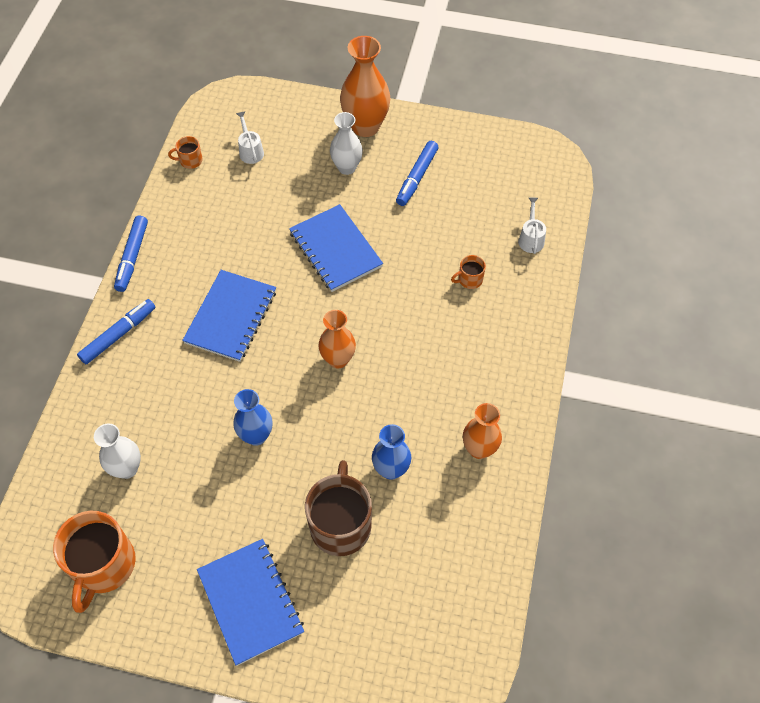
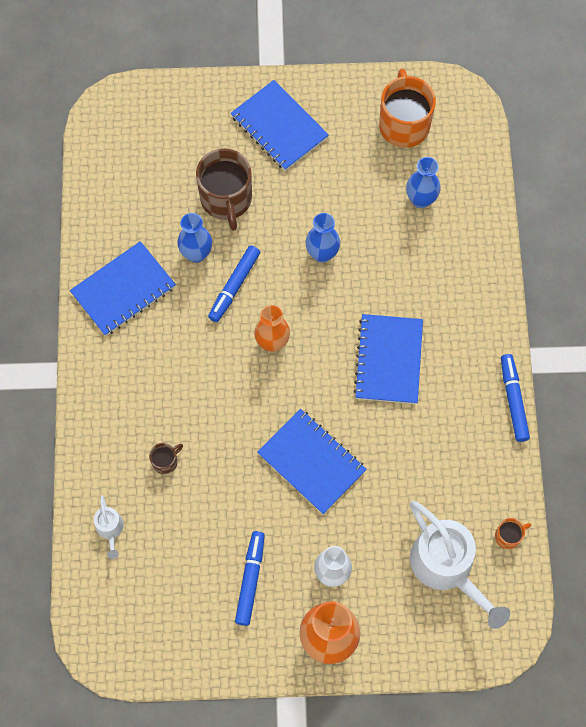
camera: 165 degrees right, 10 degrees up
blue marker [77,299,156,364] -> blue marker moved to [208,245,260,322]
white vase [94,423,141,479] -> blue vase [406,157,441,208]
white watering can [236,111,264,164] -> white watering can [410,501,510,629], size x2.19
orange mug [451,255,486,289] -> brown mug [149,443,183,474]
orange vase [463,403,502,459] -> blue notebook [70,241,176,336]

